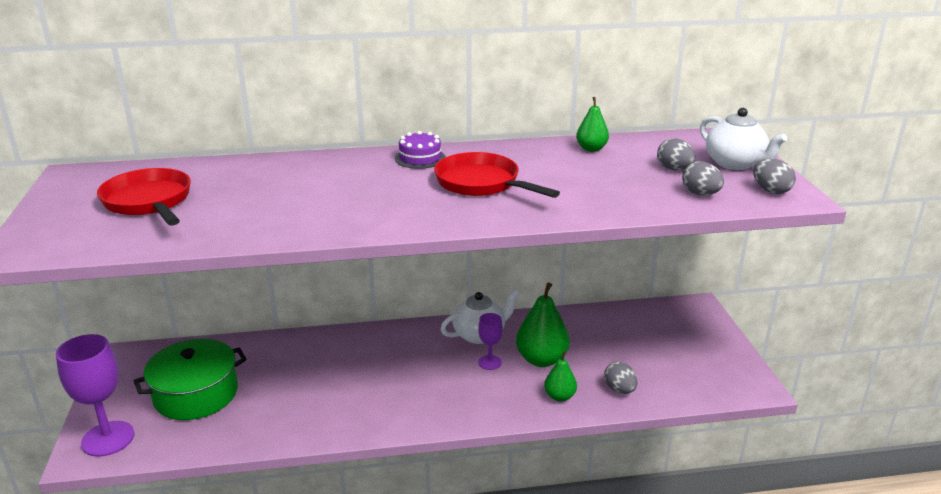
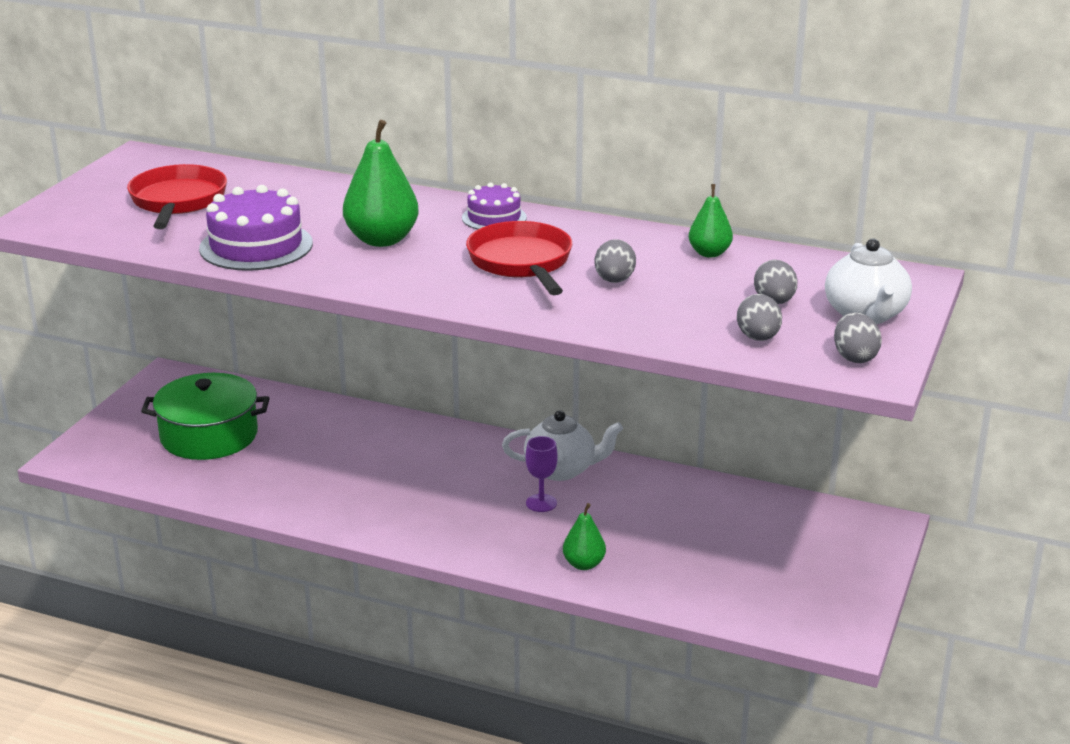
camera: 30 degrees right, 0 degrees up
purple goblet [56,334,135,457] -> none
green pear [516,283,570,367] -> green pear moved to [343,120,419,247]
grey egg [604,362,637,394] -> grey egg moved to [594,239,636,283]
none -> purple cake [199,185,313,271]

